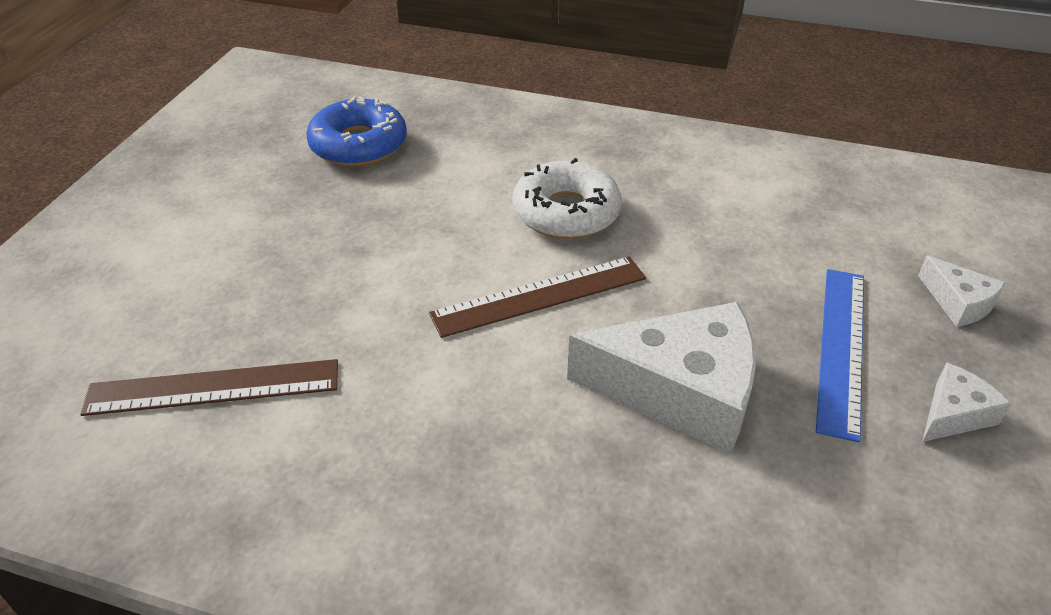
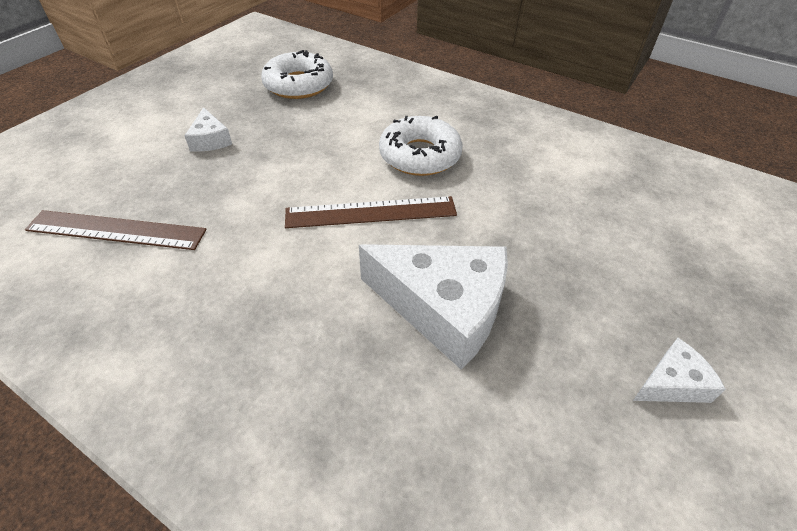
camera: 15 degrees right, 5 degrees up
blue donut [306,96,407,166] -> white donut [261,50,333,99]
blue ruler [816,269,864,442] -> none
white cheese [918,256,1006,327] -> white cheese moved to [184,107,232,152]

